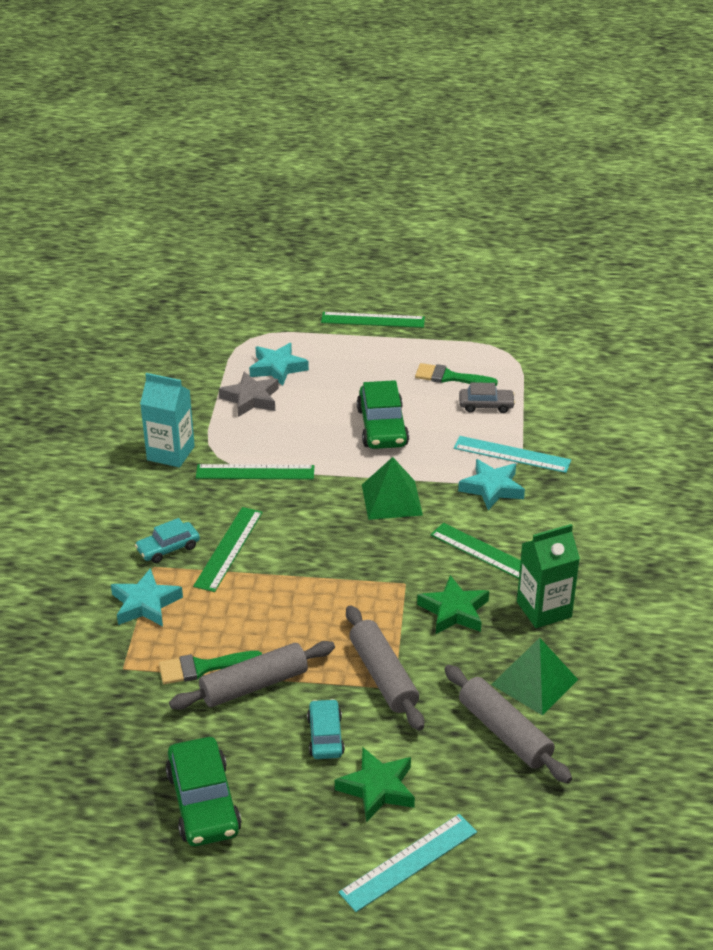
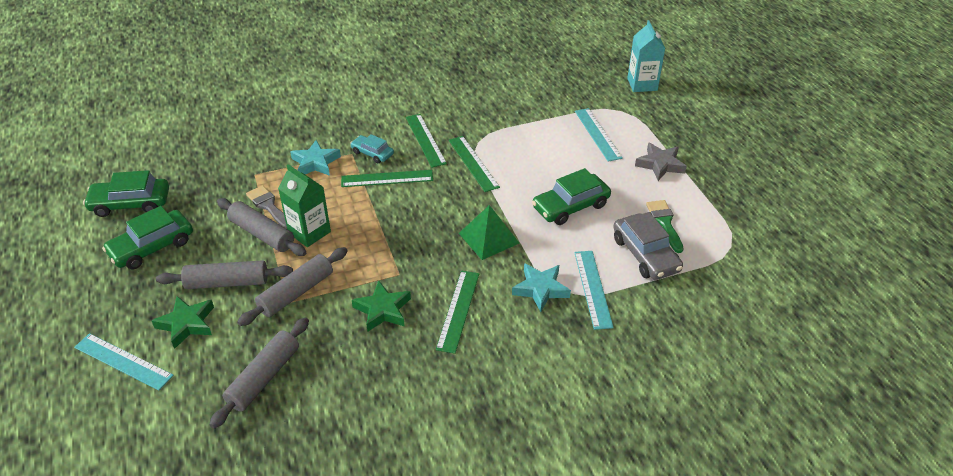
camera: 65 degrees right, 5 degrees up
turquoise carton [140,373,195,467] -> turquoise carton moved to [627,20,666,92]
green brush [159,651,262,684] -> grey brush [246,185,287,229]
grey star [219,372,279,417] -> grey star moved to [635,143,687,181]
turquoise star [249,343,309,386] -> turquoise ruler [575,108,623,162]
turquoise car [307,699,345,759] -> grey rolling pin [156,260,293,289]
green ruler [321,312,425,328] -> green ruler moved to [406,114,447,168]
grey car [459,382,515,413] -> grey car [613,212,683,280], size x1.66
green pyramid [491,638,578,716] -> none
green carton [517,524,580,628] -> green carton moved to [278,164,331,247]
none -> green car [83,170,169,217]

